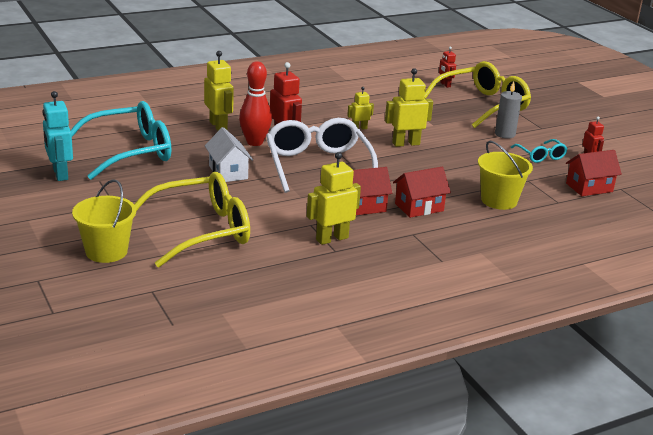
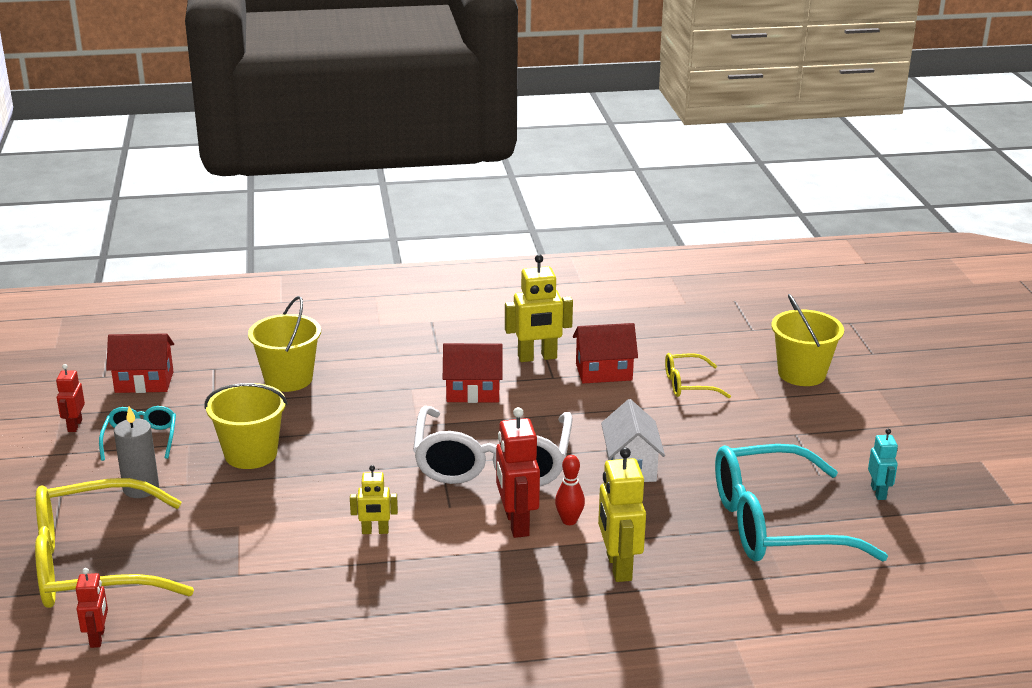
camera: 160 degrees left, 0 degrees up
turquoise robot [43,91,73,181] -> turquoise robot [868,429,898,500], size x0.58
yellow glasses [134,172,250,267] -> yellow glasses [665,353,731,398], size x0.47
red bowling pin [239,61,272,146] -> red bowling pin [555,455,585,525], size x0.55
yellow robot [385,68,433,147] -> none
red house [393,167,451,218] -> red house moved to [573,323,638,383]
none -> yellow bucket [205,383,287,469]

